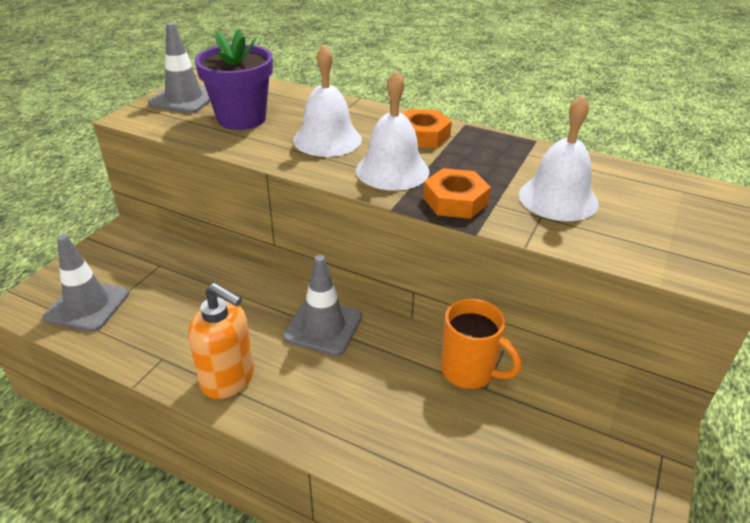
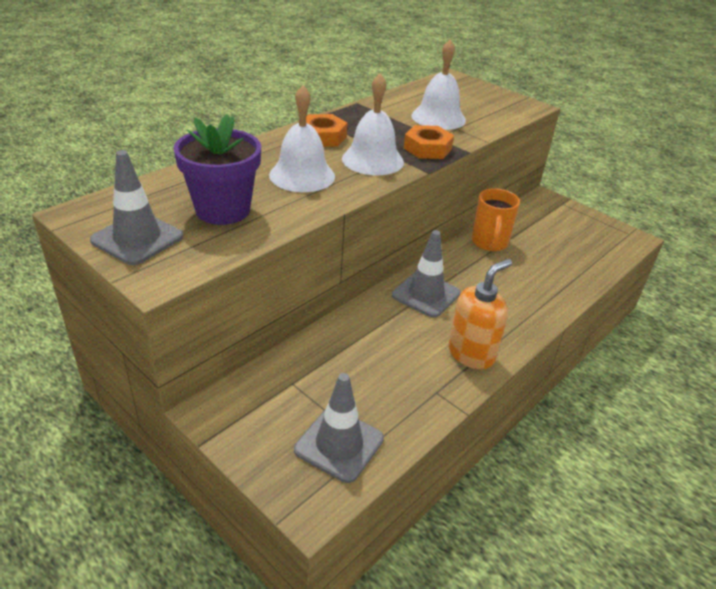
camera: 75 degrees left, 0 degrees up
orange mug [441,298,522,389] -> orange mug turned 135 degrees clockwise [472,188,520,251]

